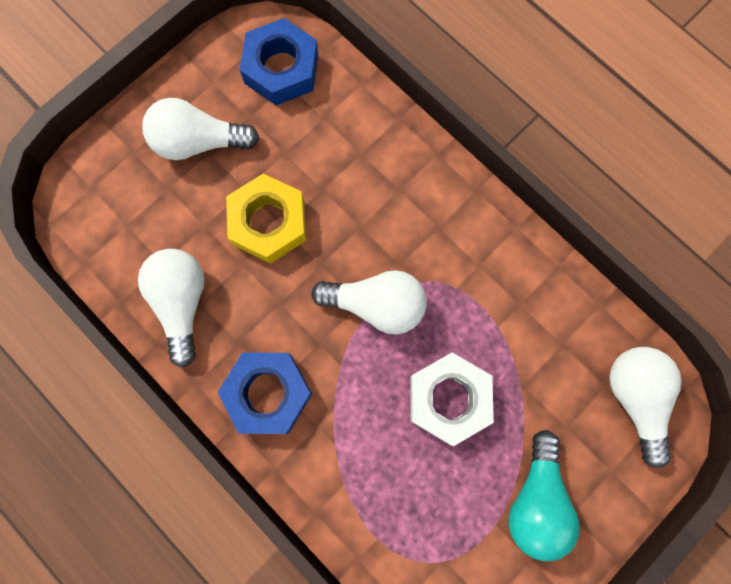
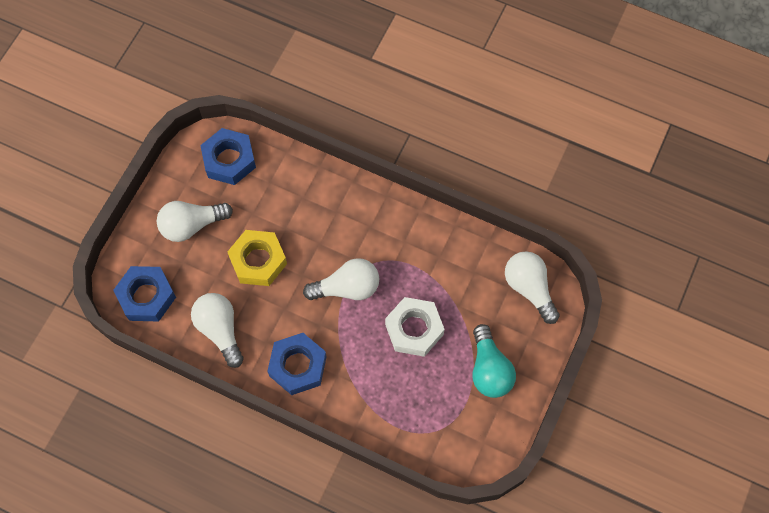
camera: 20 degrees left, 10 degrees down
none -> blue nut [113,266,176,322]

